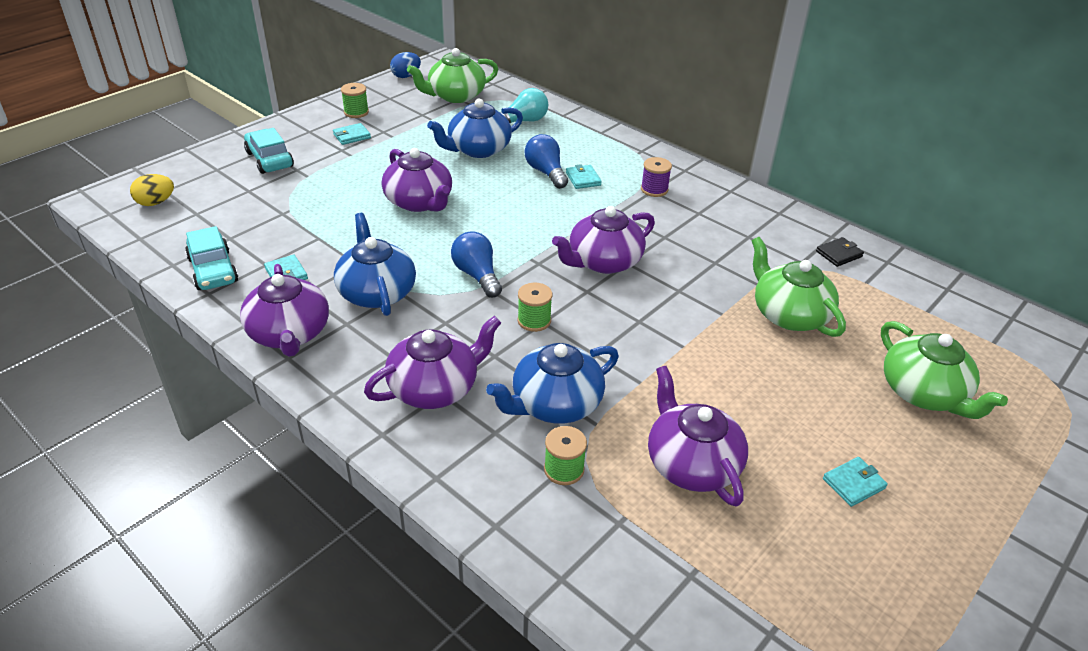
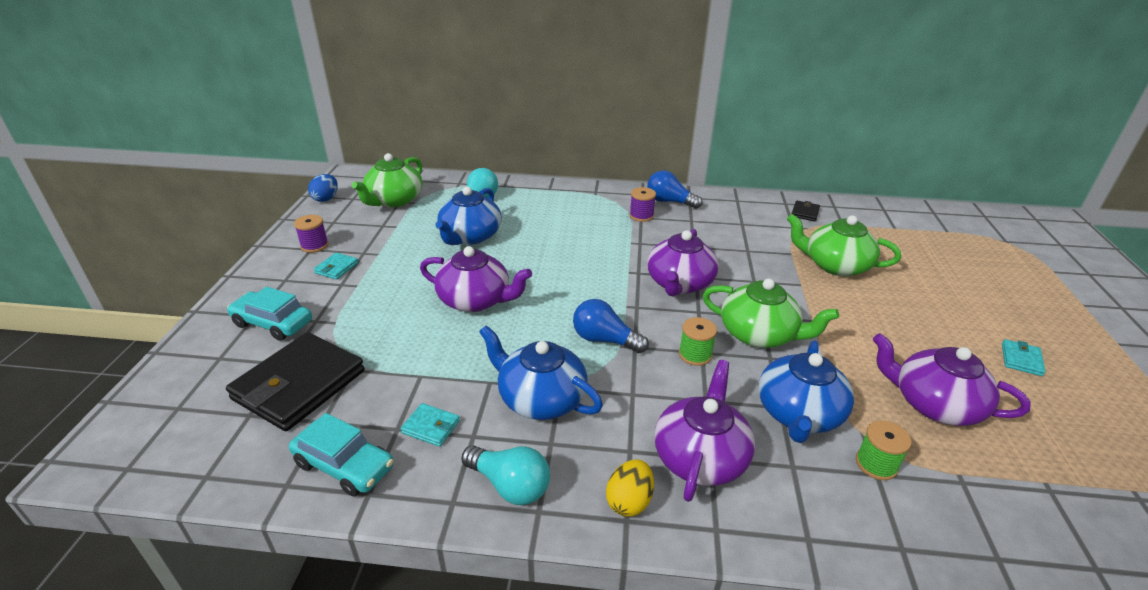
camera: 35 degrees left, 5 degrees down
yellow egg [130,174,174,206] -> yellow egg moved to [606,459,654,517]
purple teapot [240,264,329,357] -> turquoise light bulb [461,445,550,505]
green spool [341,83,369,118] -> purple spool [294,215,329,253]
blue light bulb [525,134,568,189] -> blue light bulb moved to [647,170,703,209]
turquoise wallet [566,164,602,189] -> none
green teapot [881,321,1008,419] -> green teapot moved to [703,278,839,348]
none -> black wallet [226,332,365,431]

